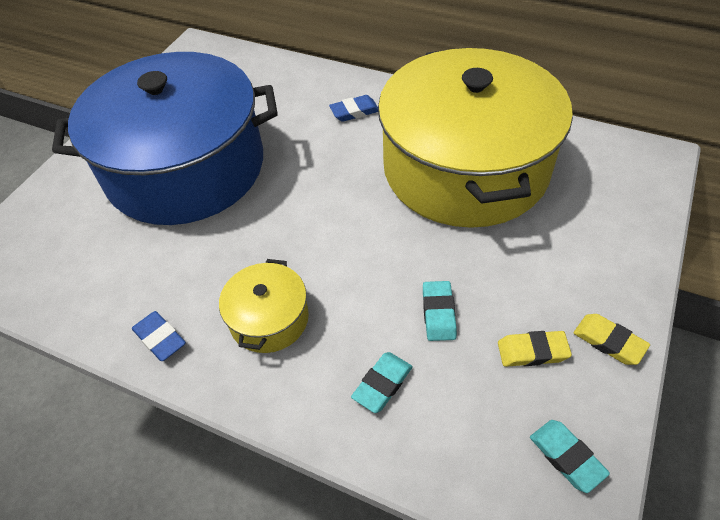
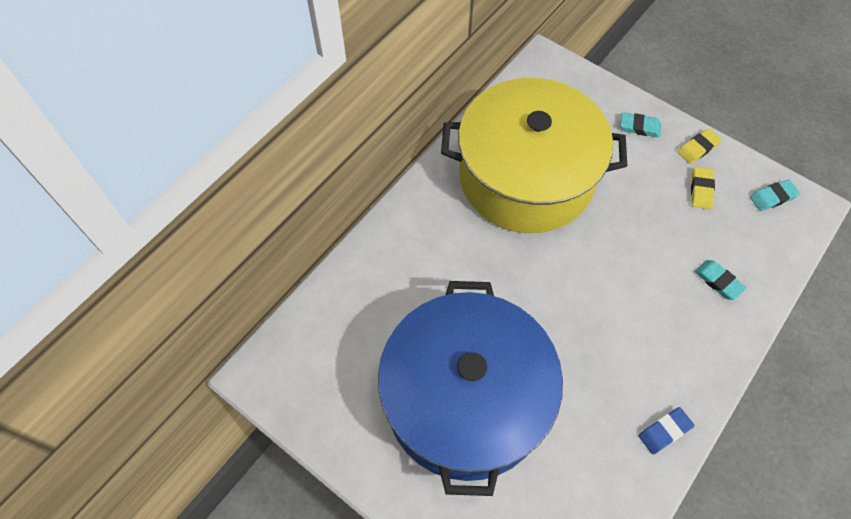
camera: 80 degrees left, 10 degrees up
yellow pot [219,259,309,353] -> none
blue eraser [329,95,378,122] -> none
turquoise eraser [423,281,457,341] -> turquoise eraser moved to [620,112,661,137]

